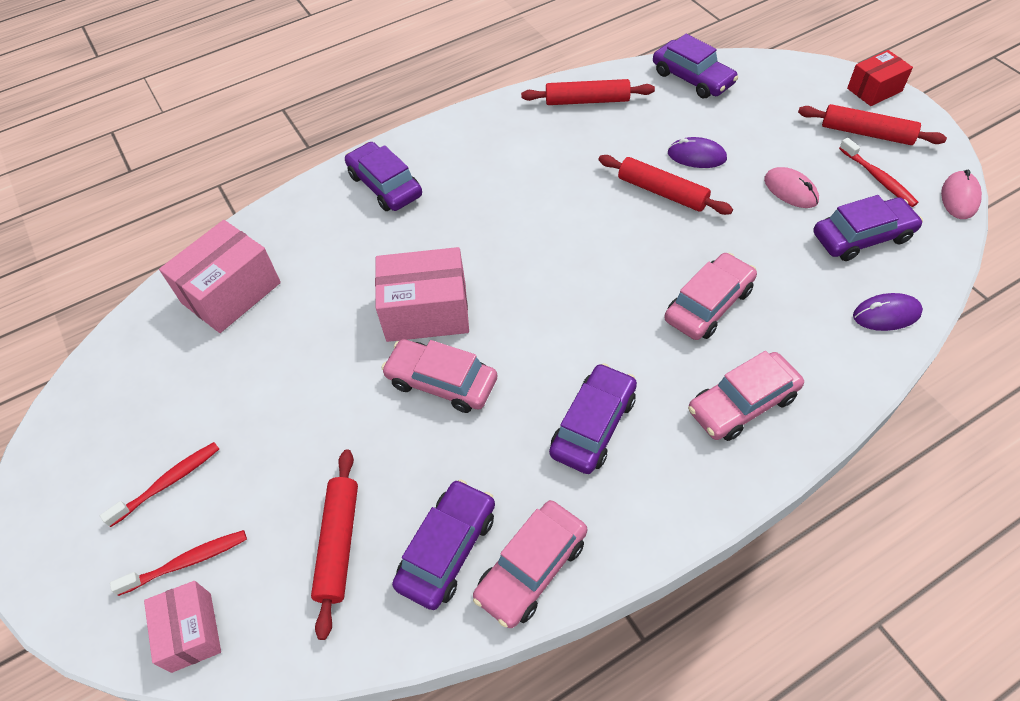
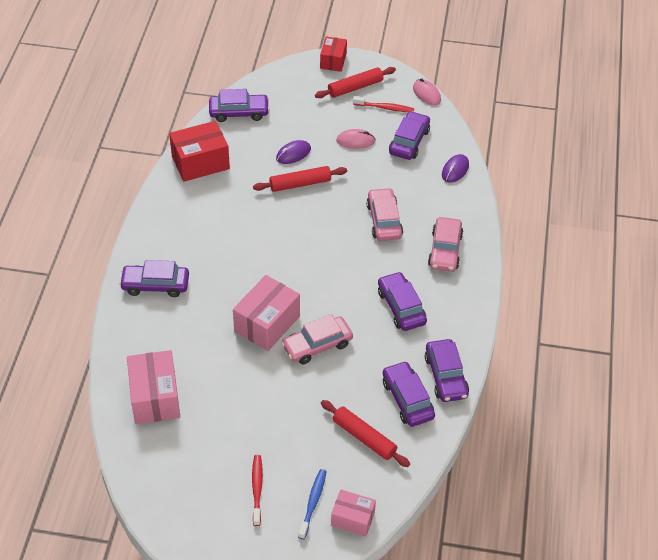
camera: 55 degrees left, 5 degrees down
red toothbrush [110,530,247,596] -> blue toothbrush [298,469,327,539]
pink car [473,500,587,628] -> purple car [425,339,469,402]
red rolling pin [521,79,655,105] -> red box [169,121,230,182]

